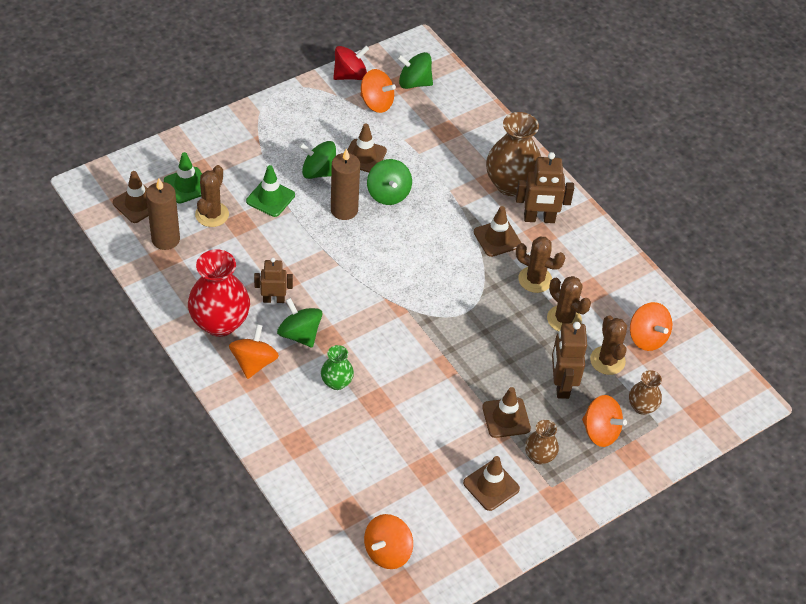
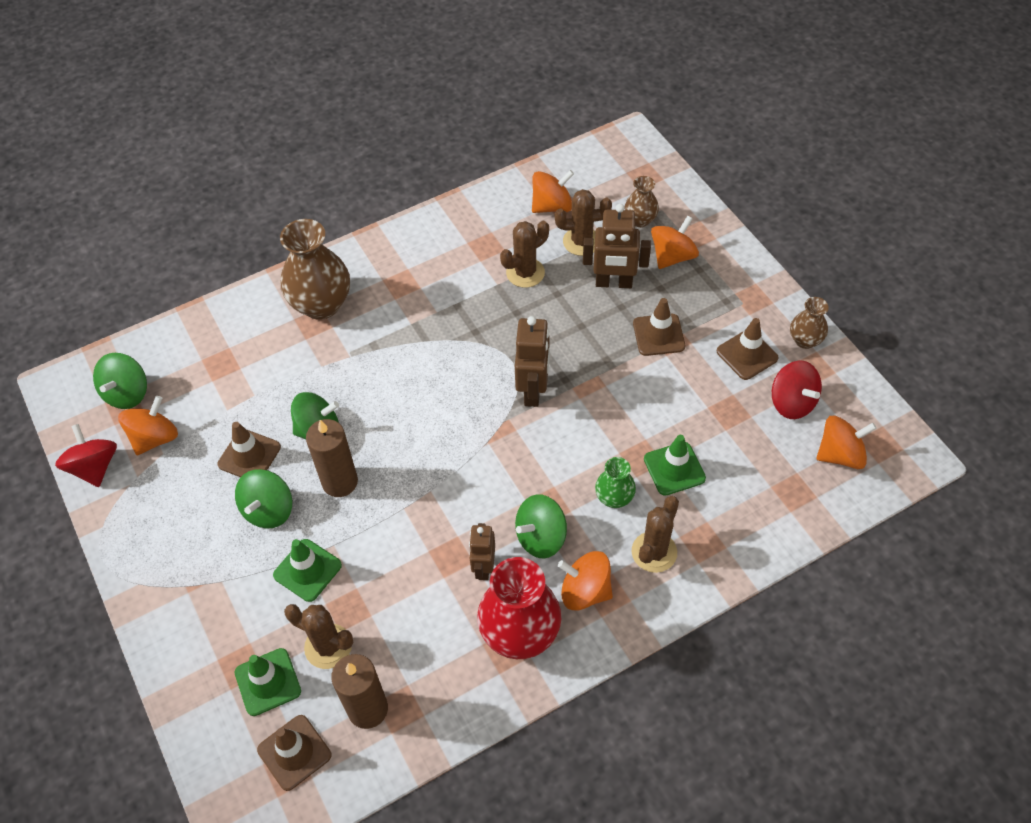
camera: 80 degrees left, 5 degrees up
orange spinning top [364,514,413,569] -> orange spinning top turned 60 degrees counterclockwise [816,416,877,469]
brown traffic cone [474,206,521,257] -> none
brown robot [516,152,574,223] -> brown robot moved to [515,316,550,407]
brown cactus [516,236,565,293] -> brown cactus moved to [632,496,679,573]
brown vase [525,420,559,464] -> brown vase moved to [790,297,829,349]
none -> green traffic cone [644,435,706,496]
none -> red spinning top [772,360,822,419]

